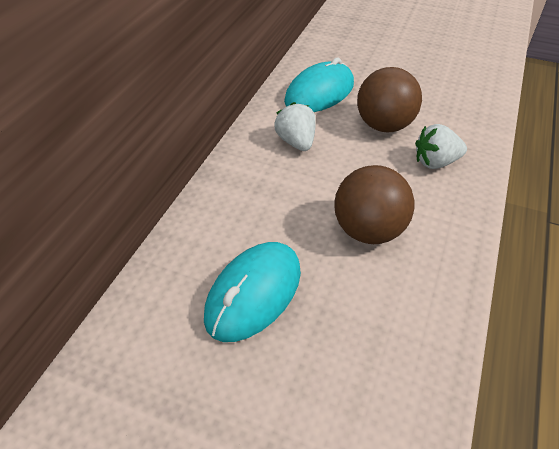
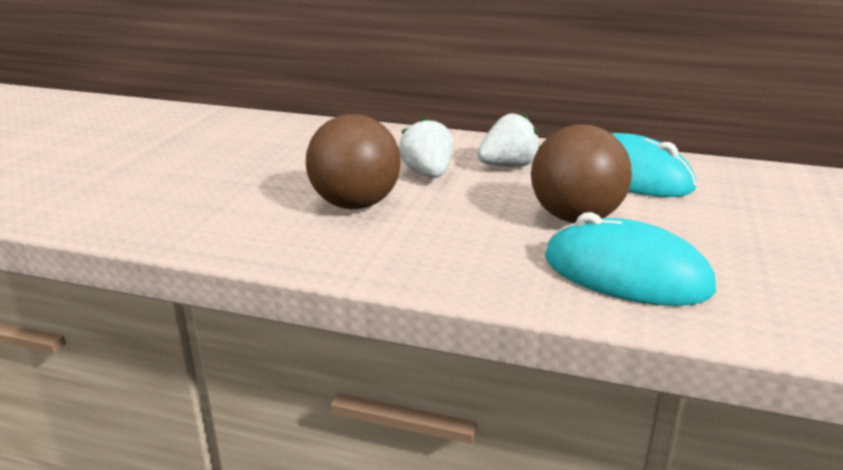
camera: 85 degrees right, 20 degrees down
turquoise mouse [204,242,301,342] -> turquoise mouse moved to [545,212,716,306]
white strawberry [415,124,467,169] -> white strawberry moved to [398,118,453,178]

